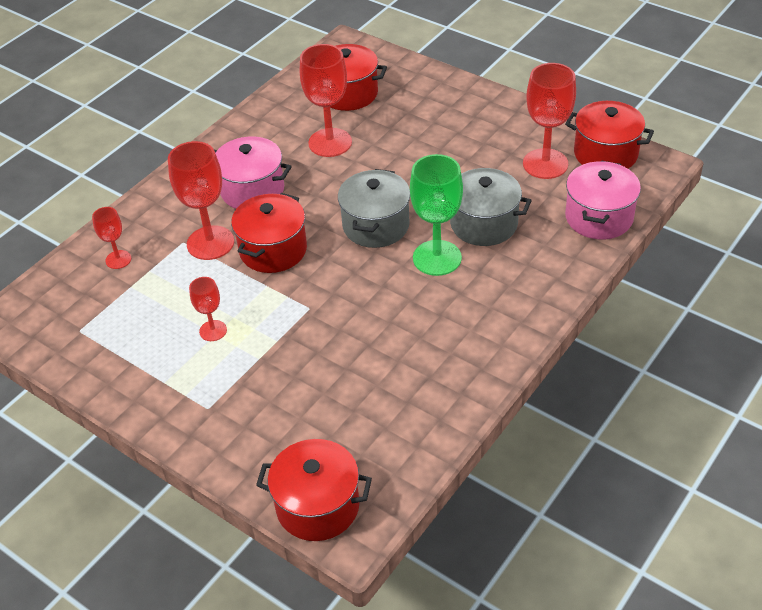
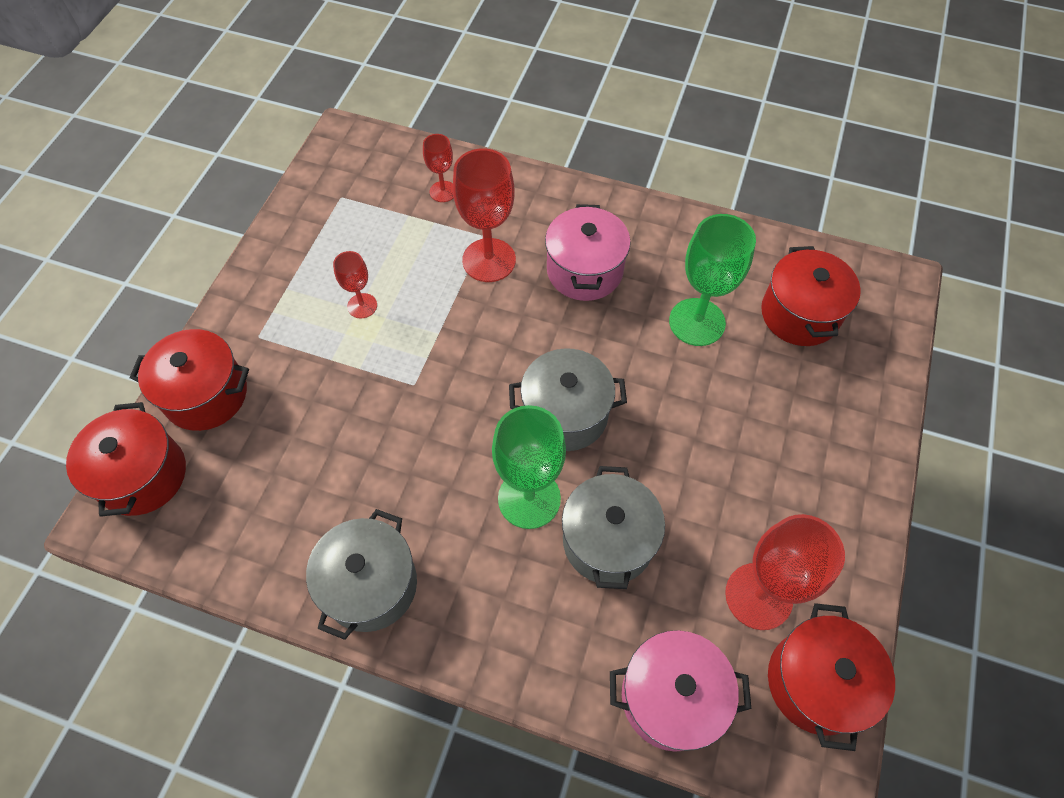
camera: 70 degrees right, 15 degrees up
red pot [231,193,307,273] -> red pot moved to [130,329,249,431]
red goblet [300,44,352,157] -> green goblet [669,214,756,346]
none -> grey pot [306,509,417,640]

